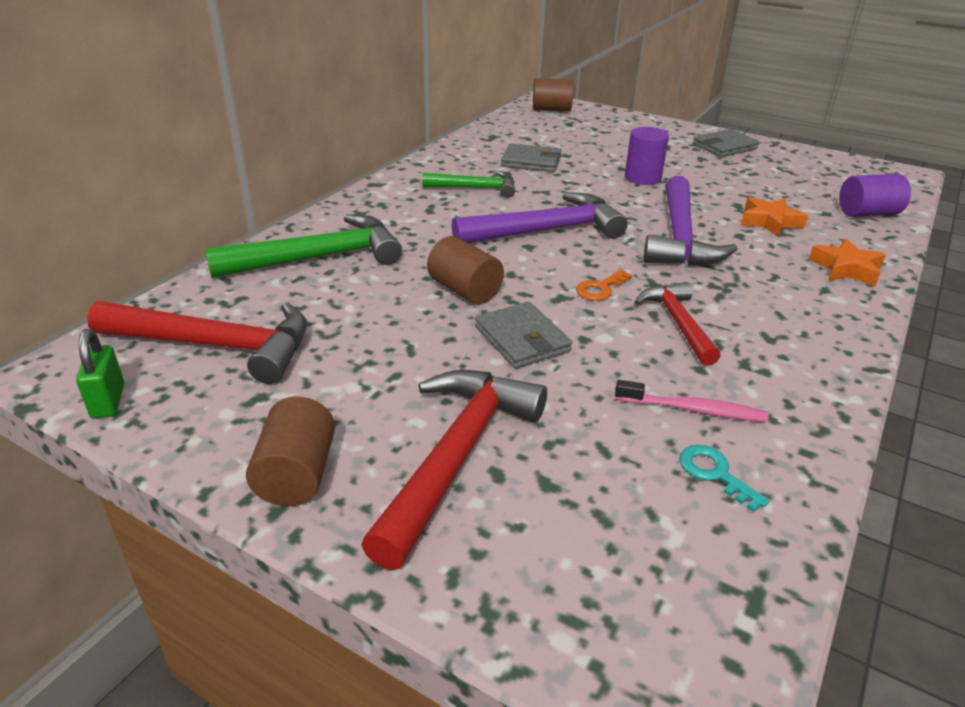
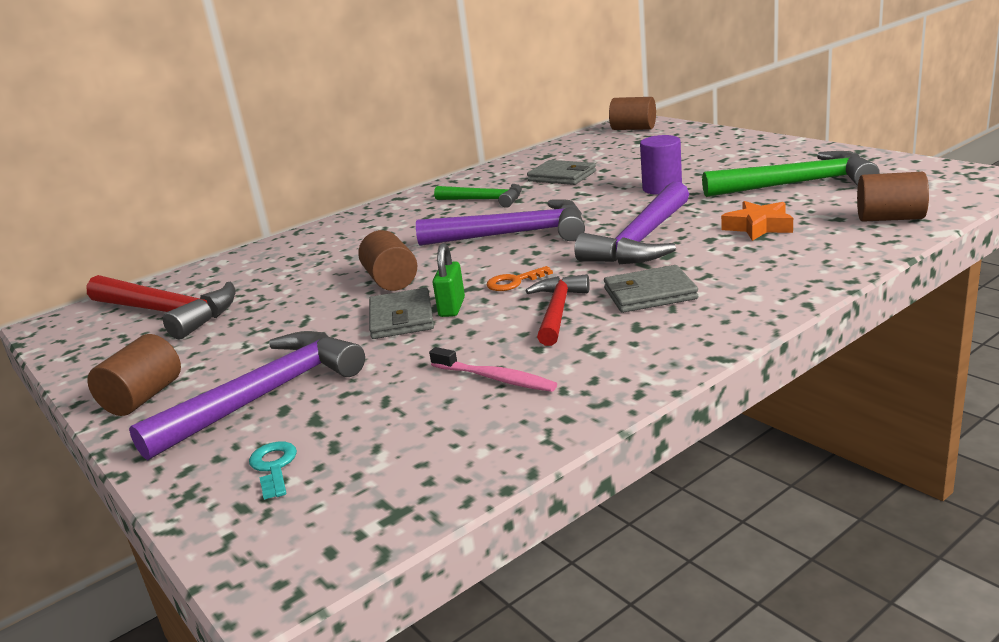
camera: 25 degrees right, 10 degrees down
green padlock [76,329,124,418] -> green padlock moved to [433,243,465,317]
green hammer [205,214,402,278] -> green hammer moved to [702,151,880,197]
red hammer [361,370,547,570] -> purple hammer [129,331,365,460]
turquoise key [679,445,769,512] -> turquoise key moved to [249,442,297,500]
grey wallet [693,129,759,157] -> grey wallet moved to [604,265,698,313]
orange star [809,239,886,287] -> none
purple cylinder [839,174,911,217] -> brown cylinder [857,172,929,222]

